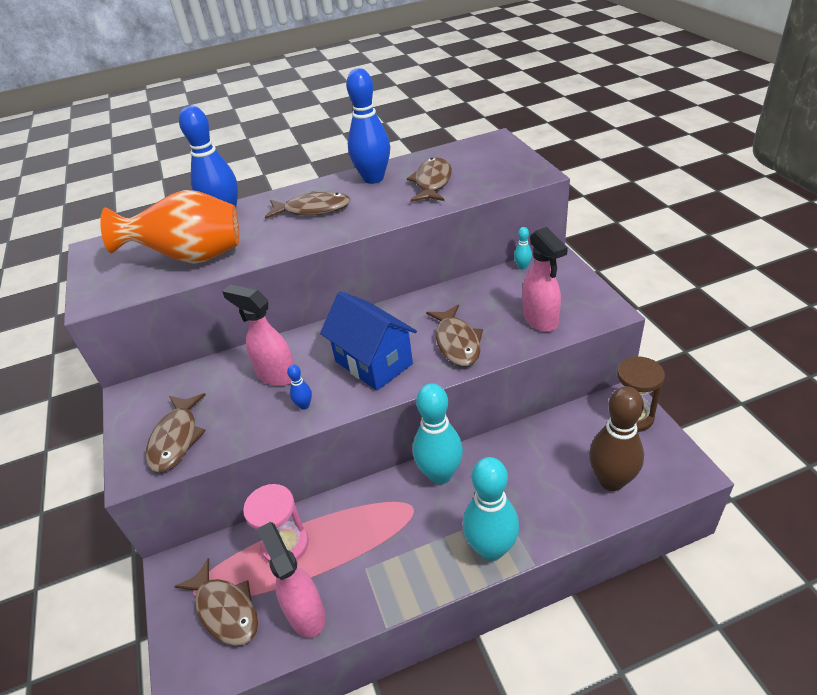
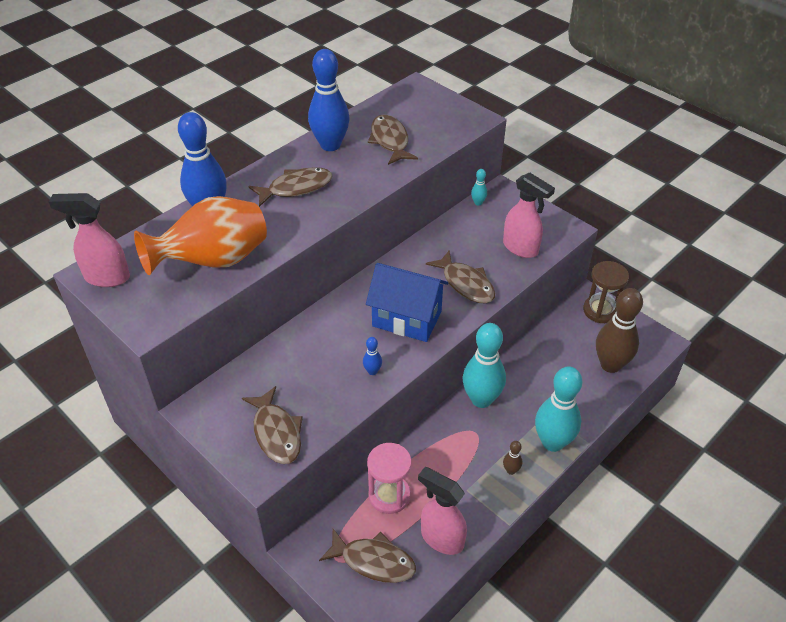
camera: 30 degrees left, 5 degrees up
pink spray bottle [222,285,294,386] -> pink spray bottle moved to [49,193,130,287]
none -> brown bowling pin [503,441,522,475]

